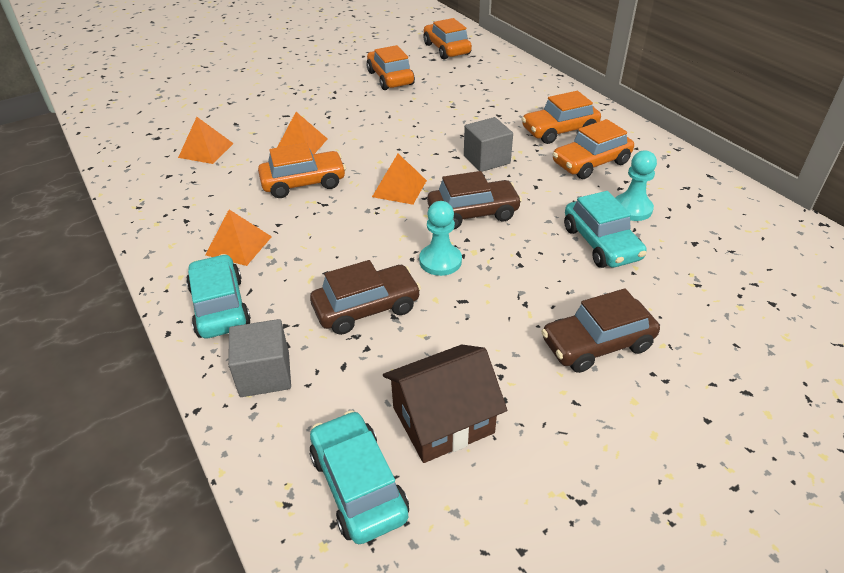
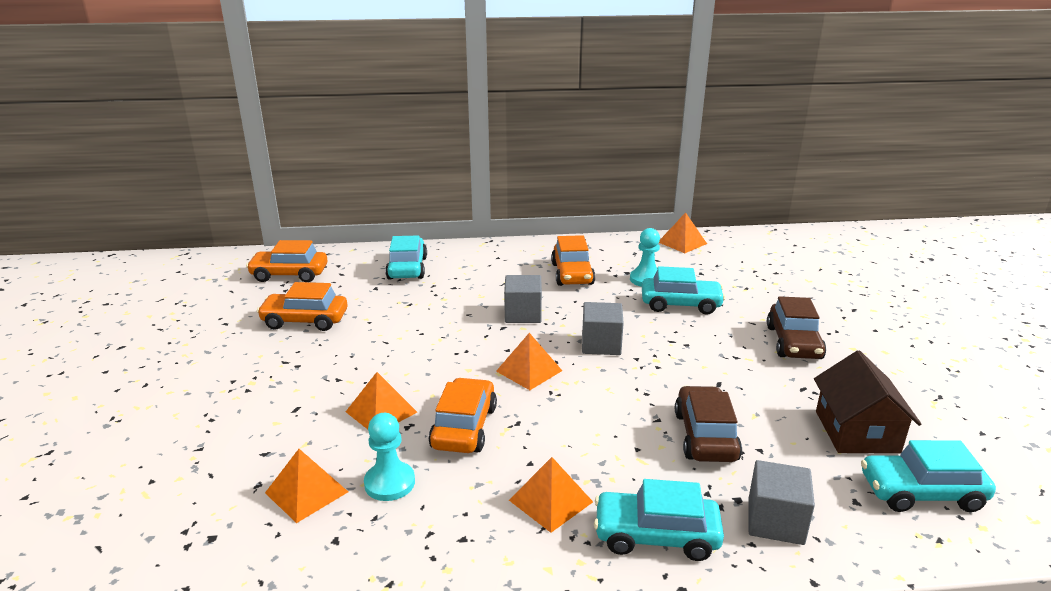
camera: 65 degrees left, 15 degrees down
turquoise pawn [419,201,462,276] -> turquoise pawn moved to [364,413,415,501]
brown car [427,171,522,230] -> grey cube [582,302,624,355]
orange car [522,91,601,144] -> none
none -> turquoise car [385,235,427,280]
none -> orange pyramid [659,213,707,253]

